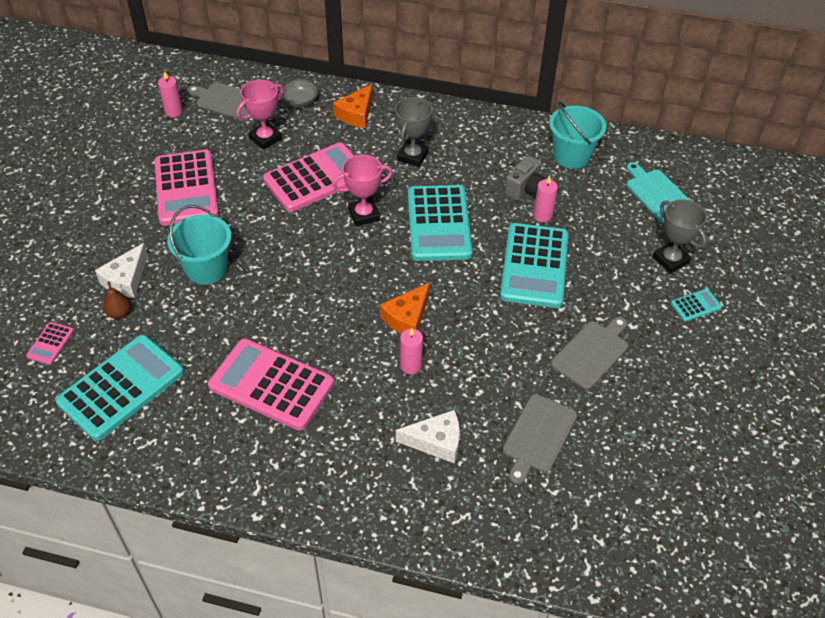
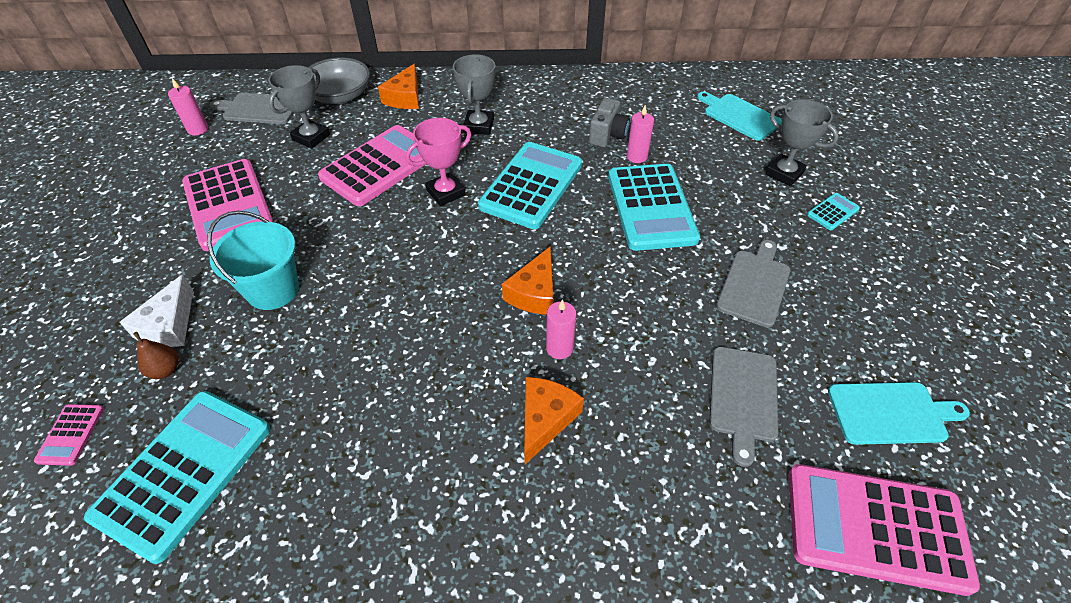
camera: 15 degrees left, 0 degrees up
pink calculator [208,338,334,431] -> pink calculator moved to [788,464,980,596]
pink trophy [237,80,284,150] -> grey trophy [268,65,330,149]
grey bowl [281,79,319,107] -> grey bowl [307,57,370,104], size x1.61
white cheese [396,410,460,463] -> none
turquoise calculator [408,185,472,261] -> turquoise calculator turned 135 degrees counterclockwise [478,142,582,229]
turquoise bucket [549,101,606,169] -> none
none -> orange cheese [524,377,584,464]
none -> turquoise cutting board [828,382,970,445]

